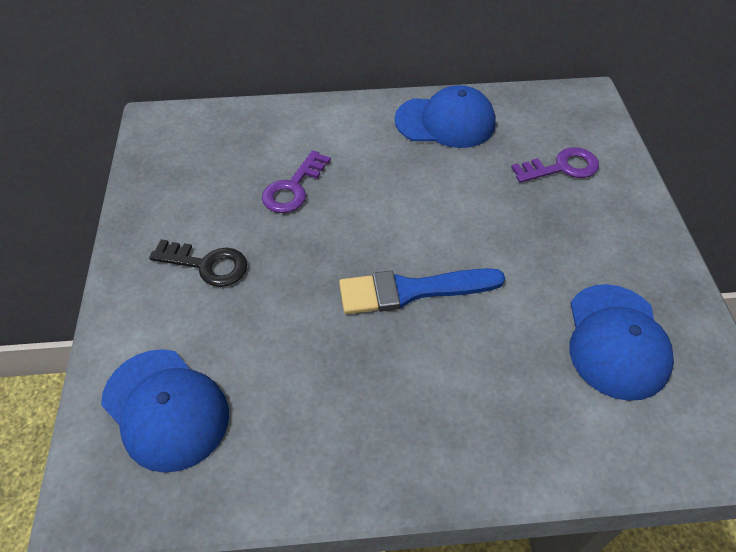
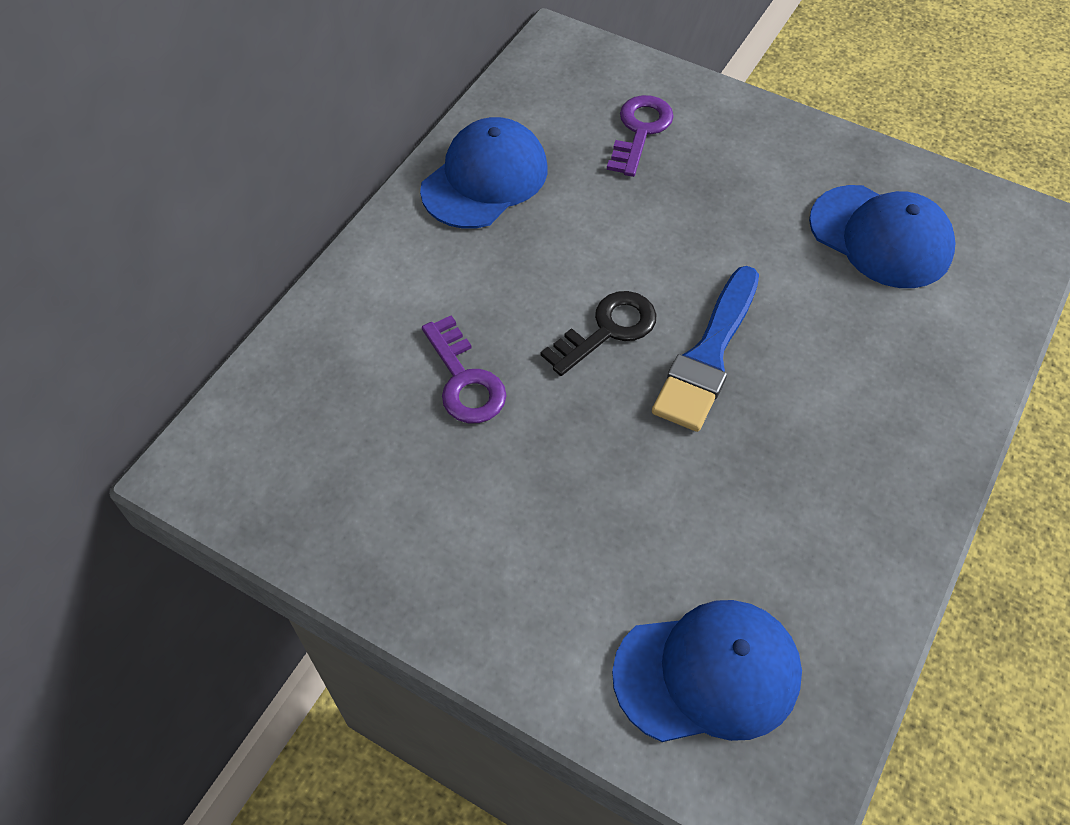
camera: 55 degrees left, 5 degrees up
black key [149,239,247,287] -> black key moved to [541,291,656,376]

